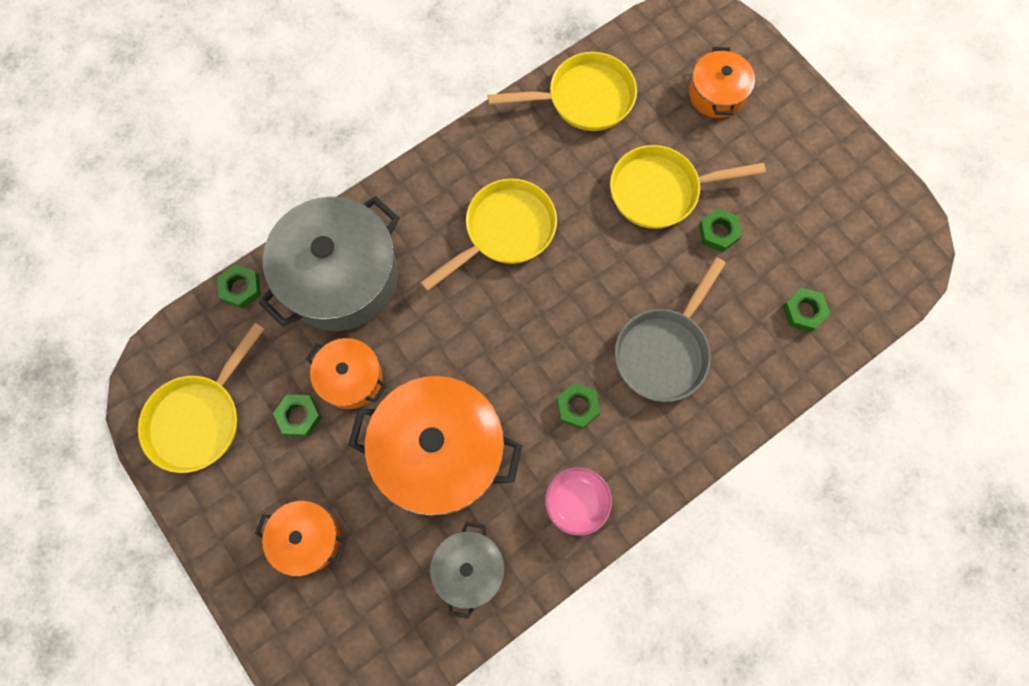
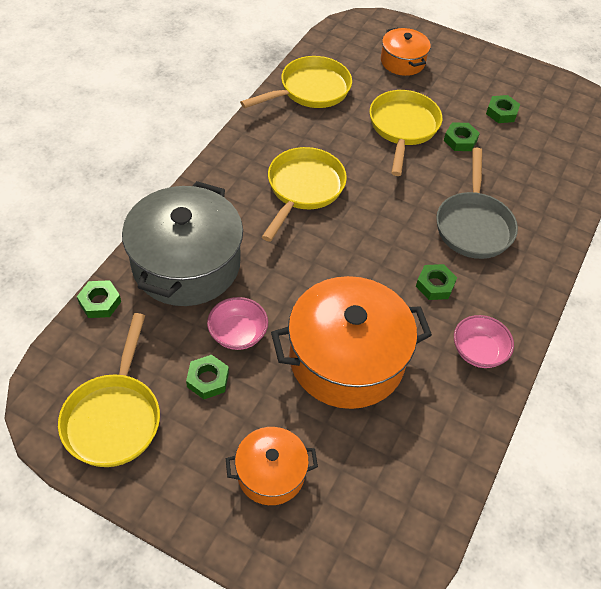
camera: 30 degrees left, 20 degrees down
orange pot [306,338,386,409] -> pink bowl [207,297,268,350]
grey pot [430,522,505,619] -> none
yellow pan [610,145,766,229] -> yellow pan turned 135 degrees clockwise [369,90,442,176]
green nut [783,288,830,332] -> green nut moved to [486,95,520,123]

